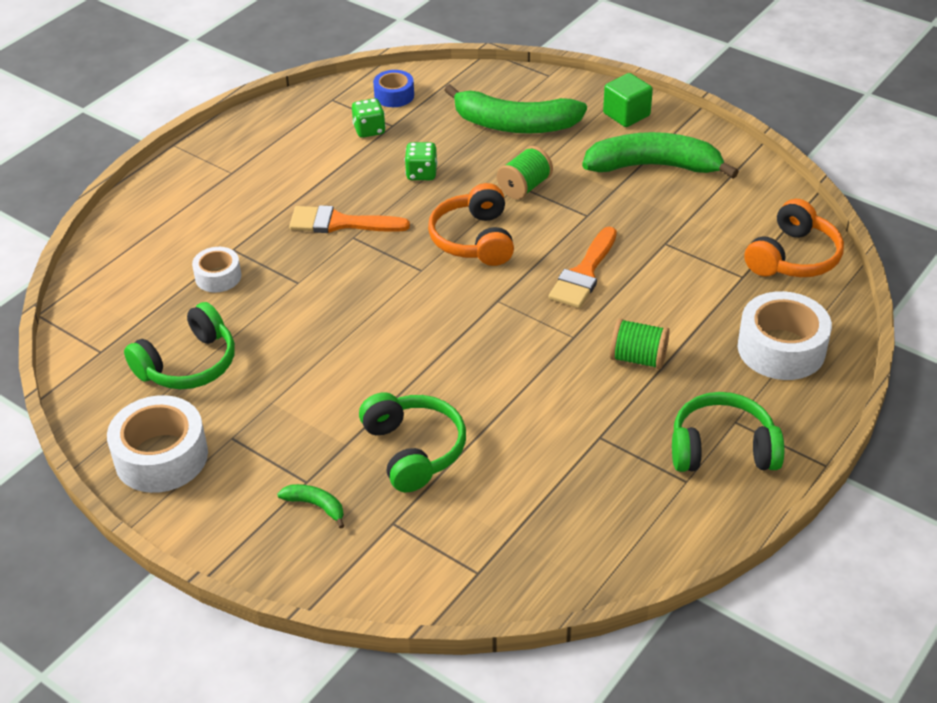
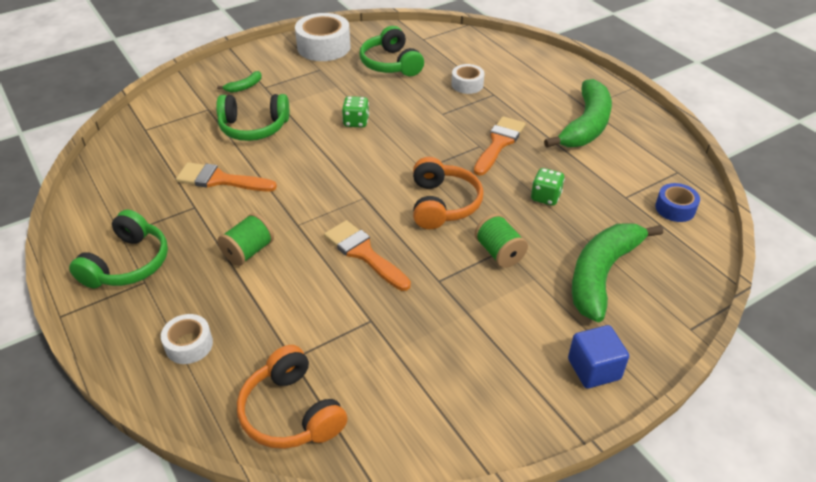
camera: 110 degrees right, 0 degrees up
green dice [352,98,386,138] -> green dice moved to [342,96,369,128]
orange headphones [428,183,514,266] -> orange headphones turned 75 degrees clockwise [413,157,484,229]
green banana [582,132,739,179] -> green banana moved to [544,79,612,148]
green cube [603,73,653,127] -> blue cube [568,325,629,388]
white tape [738,291,832,380] -> white tape [161,314,213,364], size x0.56
none -> orange brush [176,162,277,192]

